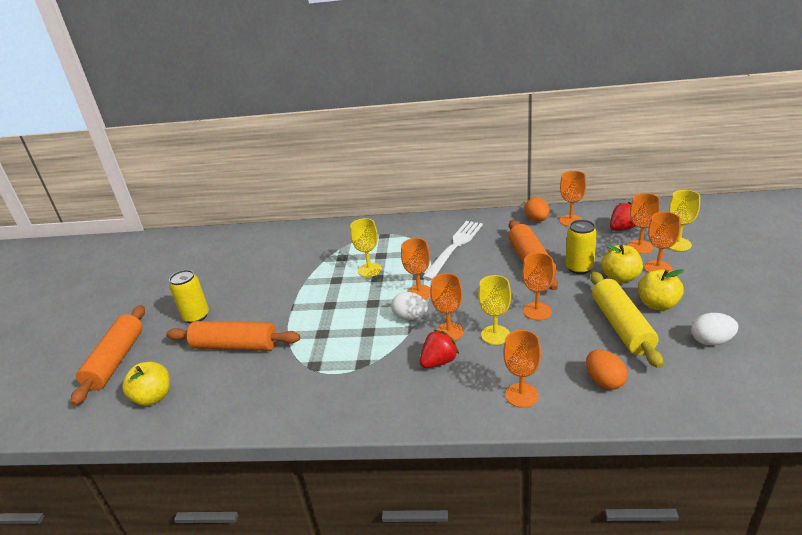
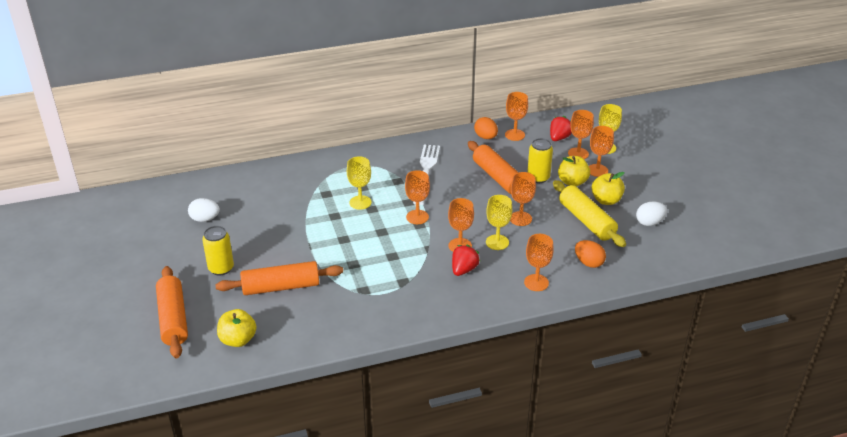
camera: 25 degrees left, 5 degrees up
white egg [391,292,428,320] -> white egg moved to [188,198,220,222]

